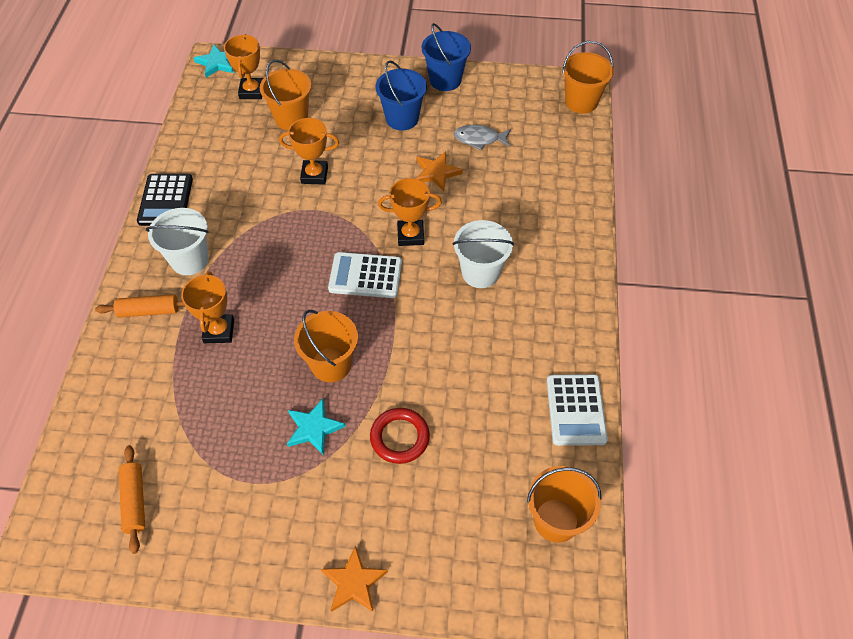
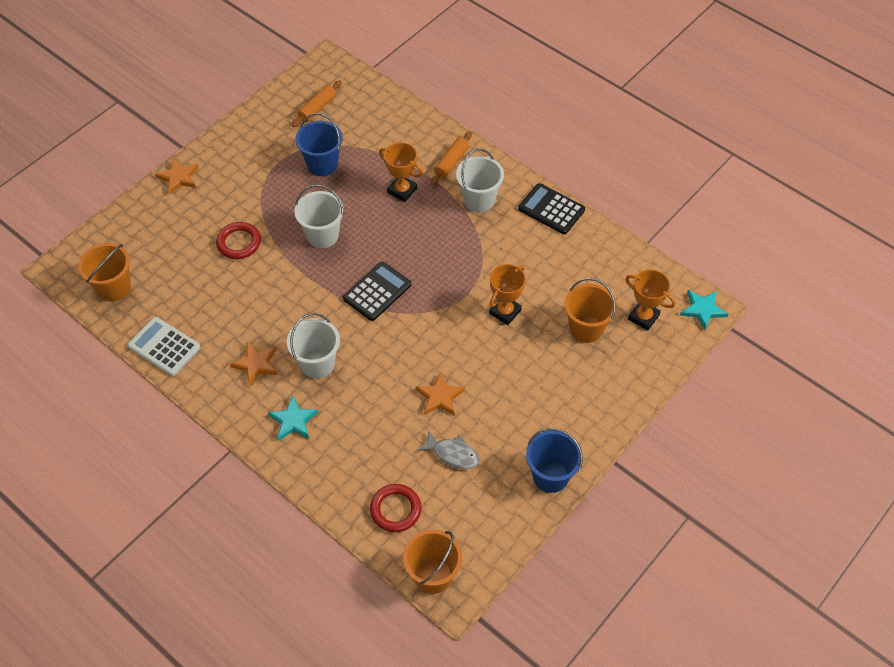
camera: 125 degrees right, 0 degrees up
orange rolling pin [119,445,145,554] -> orange rolling pin turned 75 degrees counterclockwise [292,81,342,127]
turquoise star [287,398,346,456] -> turquoise star moved to [268,396,318,441]
orange bucket [294,310,358,382] -> white bucket [294,185,344,248]
white calculator [328,252,402,298] -> black calculator [343,262,411,321]
blue bucket [375,60,427,131] -> blue bucket moved to [295,113,343,176]
orange trophy [378,178,442,246] -> none
grey fish [453,125,511,150] -> grey fish turned 75 degrees clockwise [418,431,480,469]
none -> orange star [230,342,278,386]
none -> red ring [370,484,422,532]

